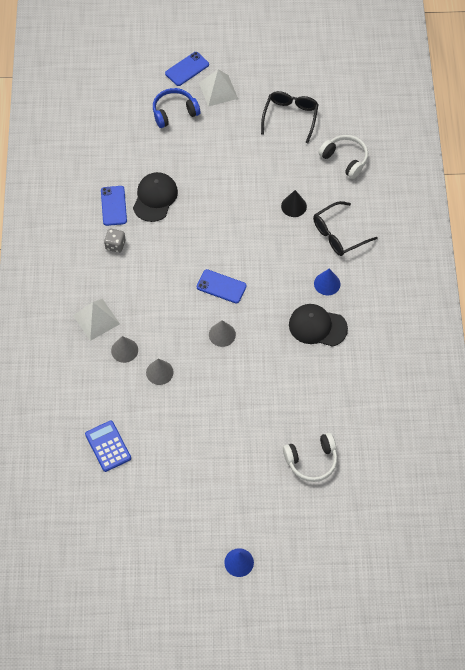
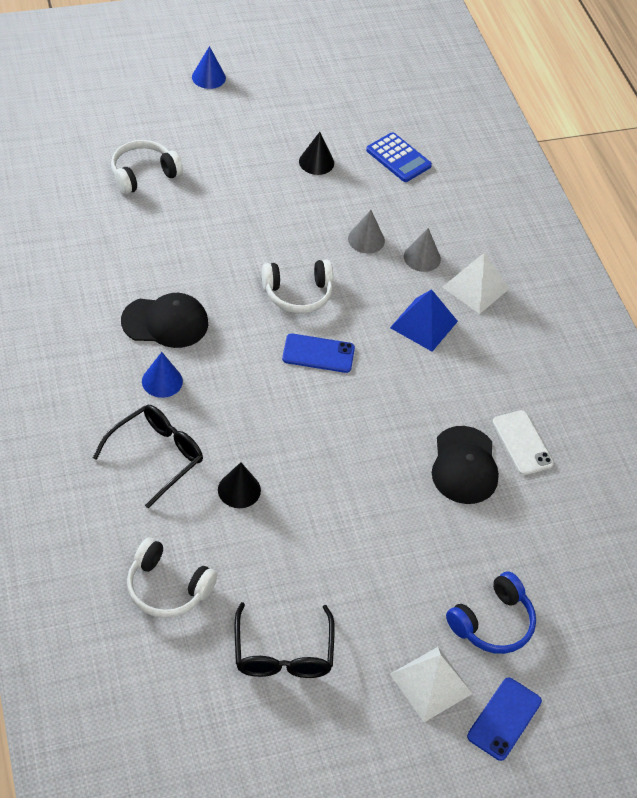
camera: 160 degrees right, 10 degrees down
blue phone [101,186,127,226] -> white phone [492,410,554,475]
grey dice [104,228,126,253] -> none
grey cone [209,320,236,347] -> white headphones [262,260,333,314]
none -> black cone [299,132,334,175]
none -> blue pyramid [390,289,458,352]

